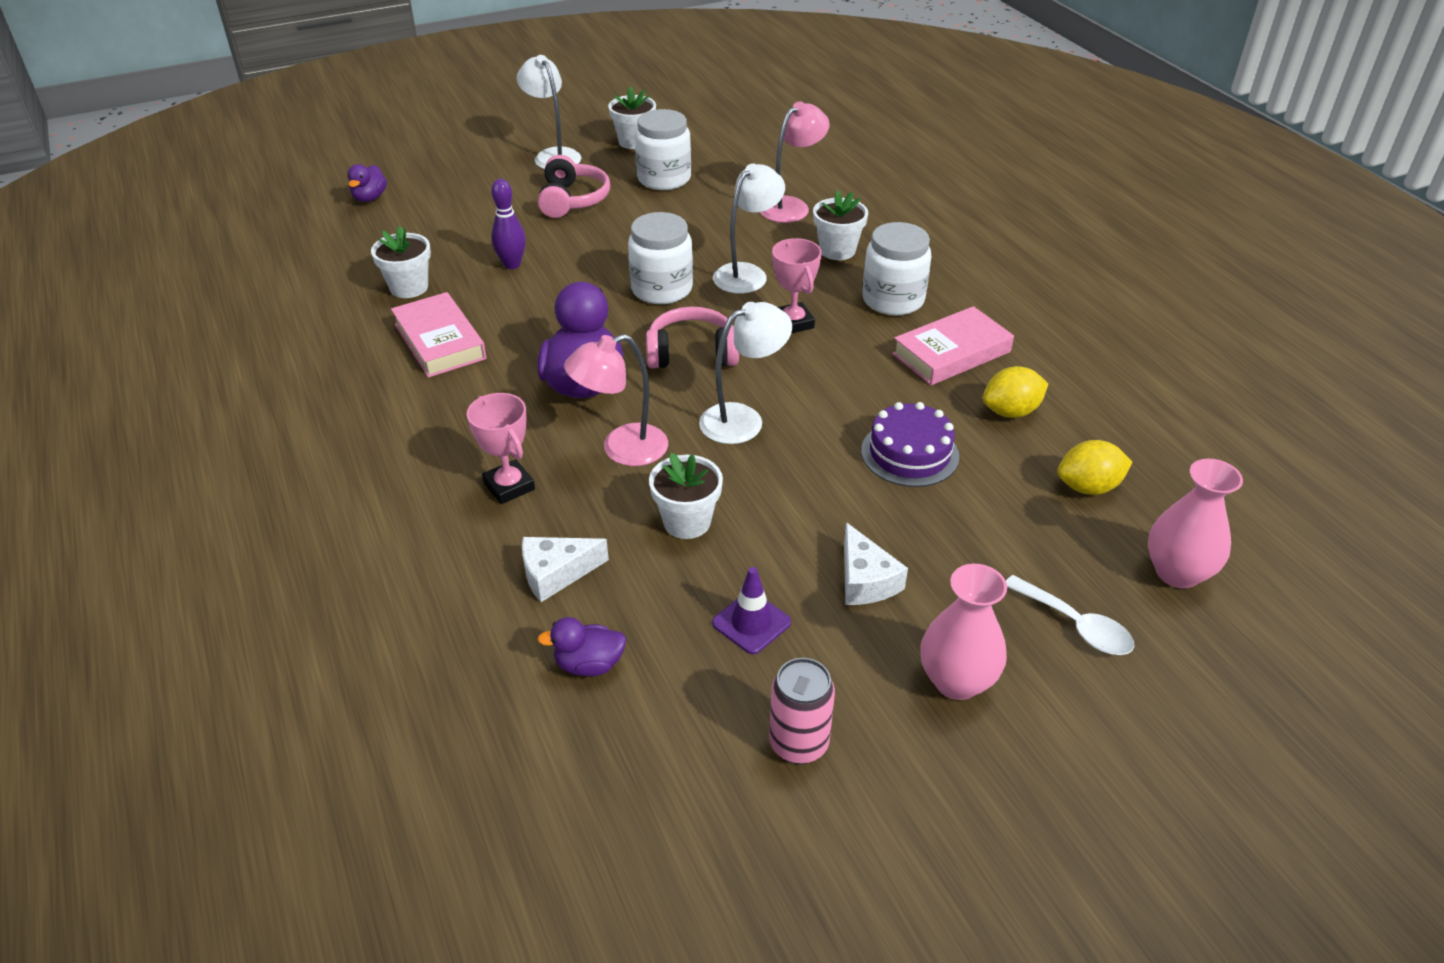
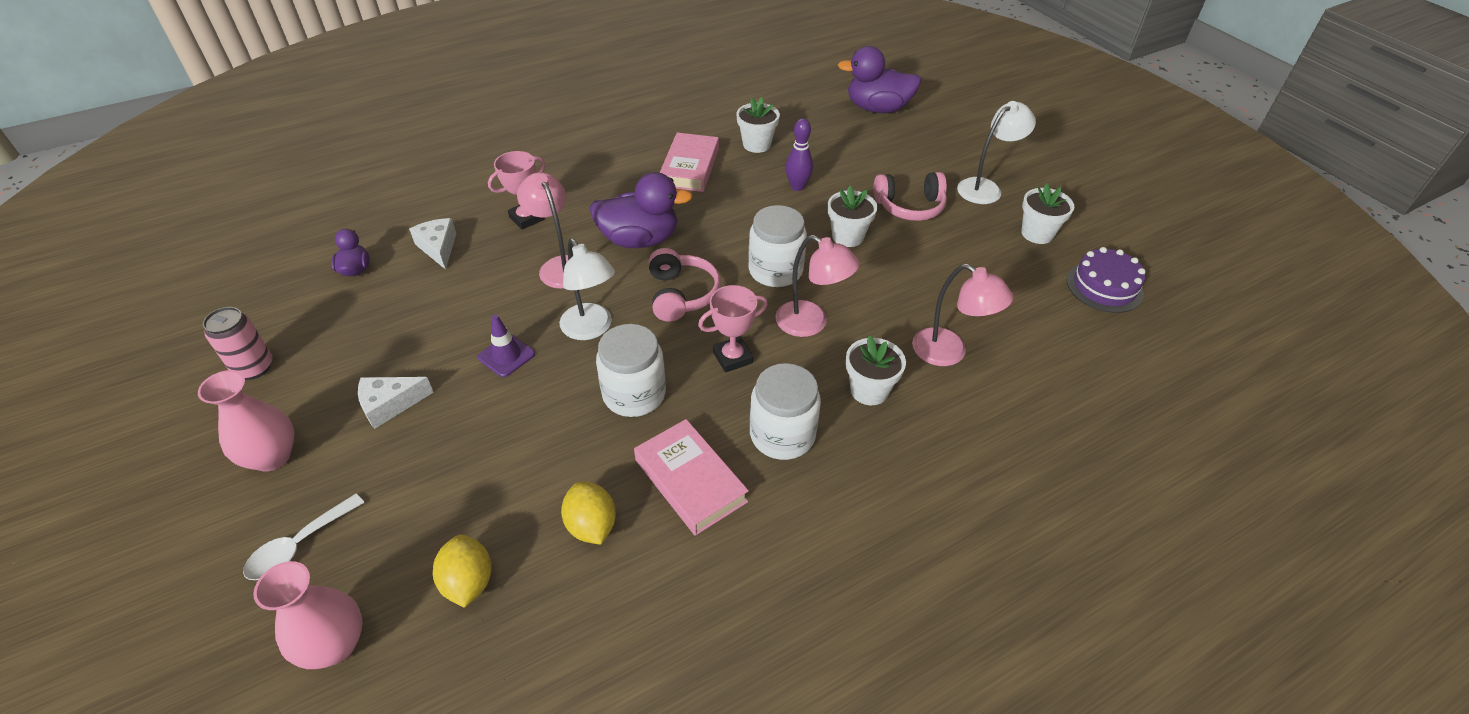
camera: 85 degrees right, 5 degrees up
purple duck [347,164,387,202] -> purple duck [838,46,922,113], size x1.94
pink book [391,292,487,378] -> pink book turned 45 degrees counterclockwise [660,132,719,192]
white jar [635,109,691,190] -> white jar moved to [596,324,666,417]
white flower pot [649,453,723,539] -> white flower pot moved to [828,186,877,247]
purple traffic cone [712,567,791,654] -> purple traffic cone moved to [478,315,535,377]
white lamp [713,163,785,294] -> pink lamp [775,235,860,337]
purple cake [861,402,959,487] -> purple cake moved to [1067,247,1146,313]

